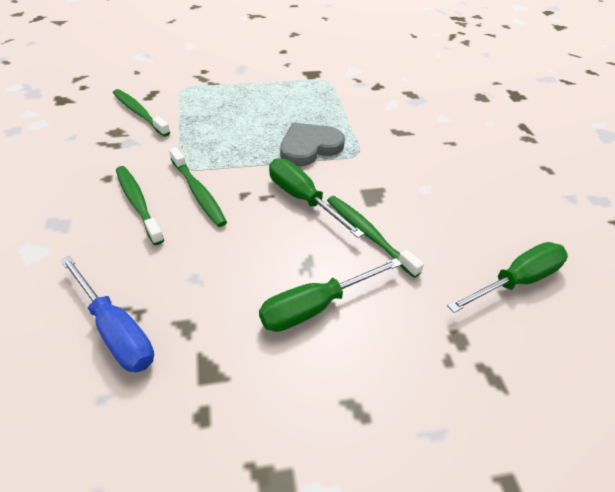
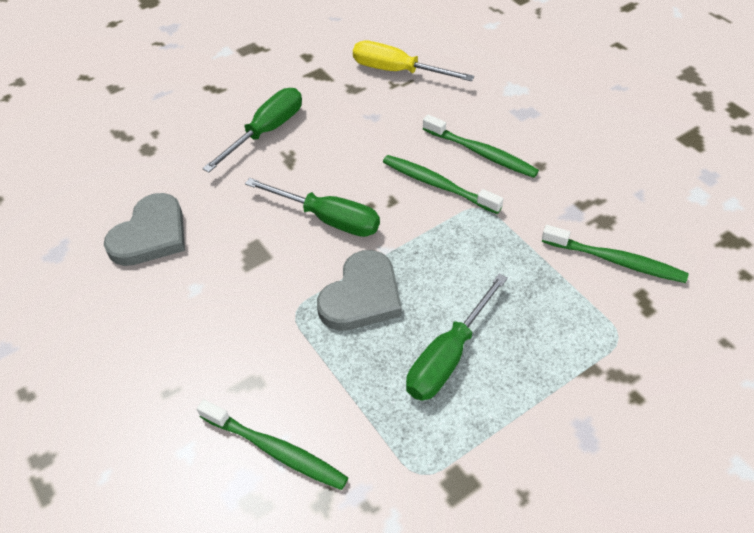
camera: 160 degrees right, 5 degrees up
blue screwdriver [60,256,154,372] -> yellow screwdriver [353,41,474,81]
green toothbrush [327,196,424,278] -> green toothbrush moved to [197,399,348,490]
green screwdriver [447,242,568,313] -> green screwdriver moved to [406,273,508,401]
none -> grey heart [104,193,185,266]

